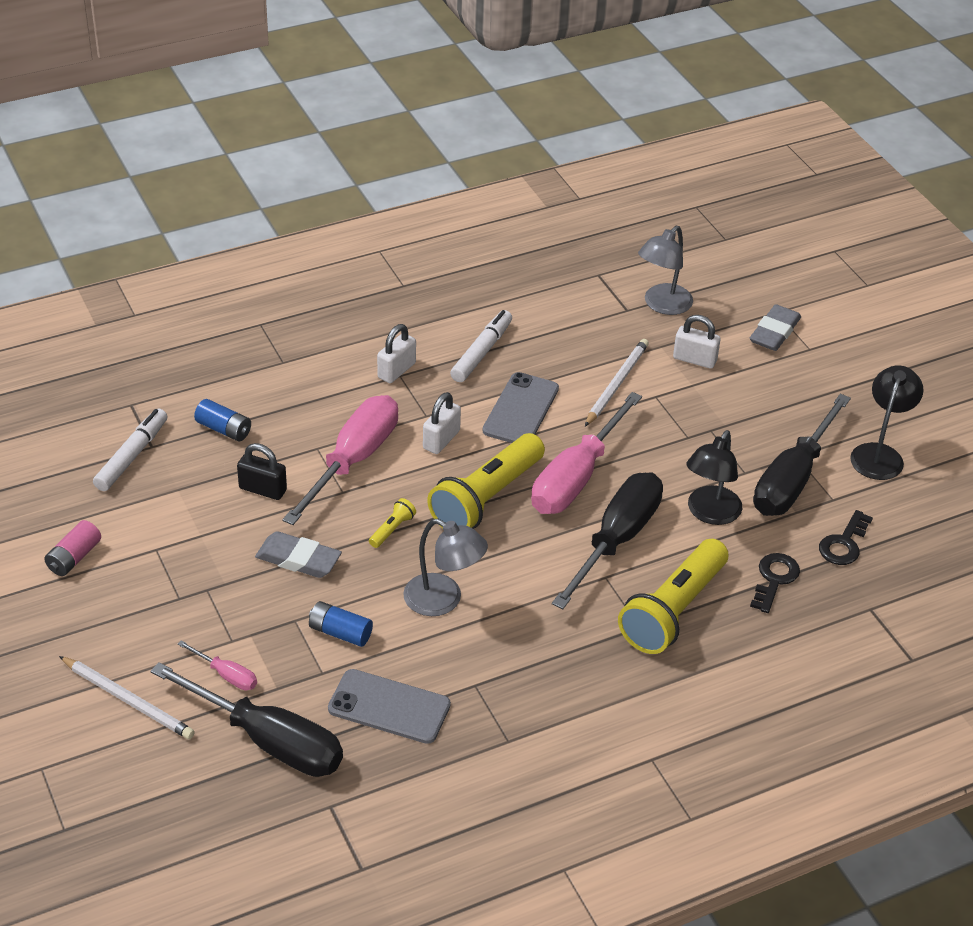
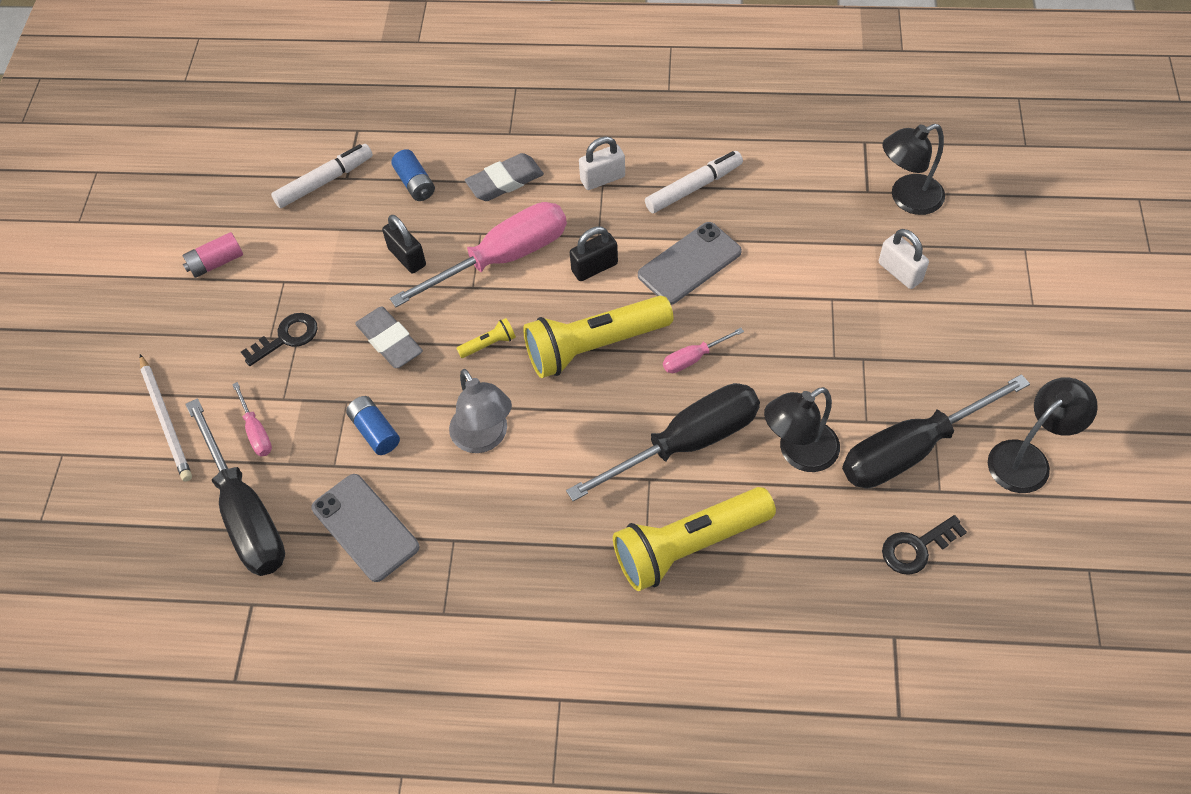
camera: 35 degrees right, 15 degrees up
white padlock [423,392,461,454] -> black padlock [570,226,618,281]
pink screwdriver [531,392,642,514] -> pink screwdriver [663,328,744,373], size x0.44
white pencil [585,339,649,427] -> none
grey lamp [638,226,693,315] -> black lamp [883,124,945,215]
grey eraser [750,304,801,351] -> grey eraser moved to [465,153,544,201]
black key [750,553,800,613] -> black key moved to [241,313,318,366]

